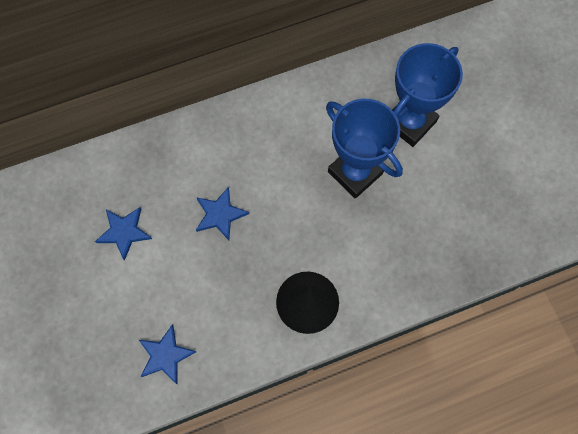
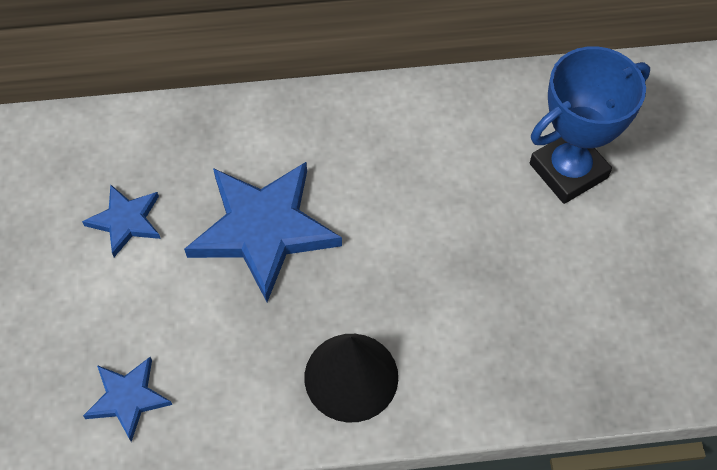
camera: 15 degrees right, 10 degrees down
blue star [196,187,249,240] -> blue star [184,162,342,302], size x1.93
blue trophy [326,99,403,199] -> none

